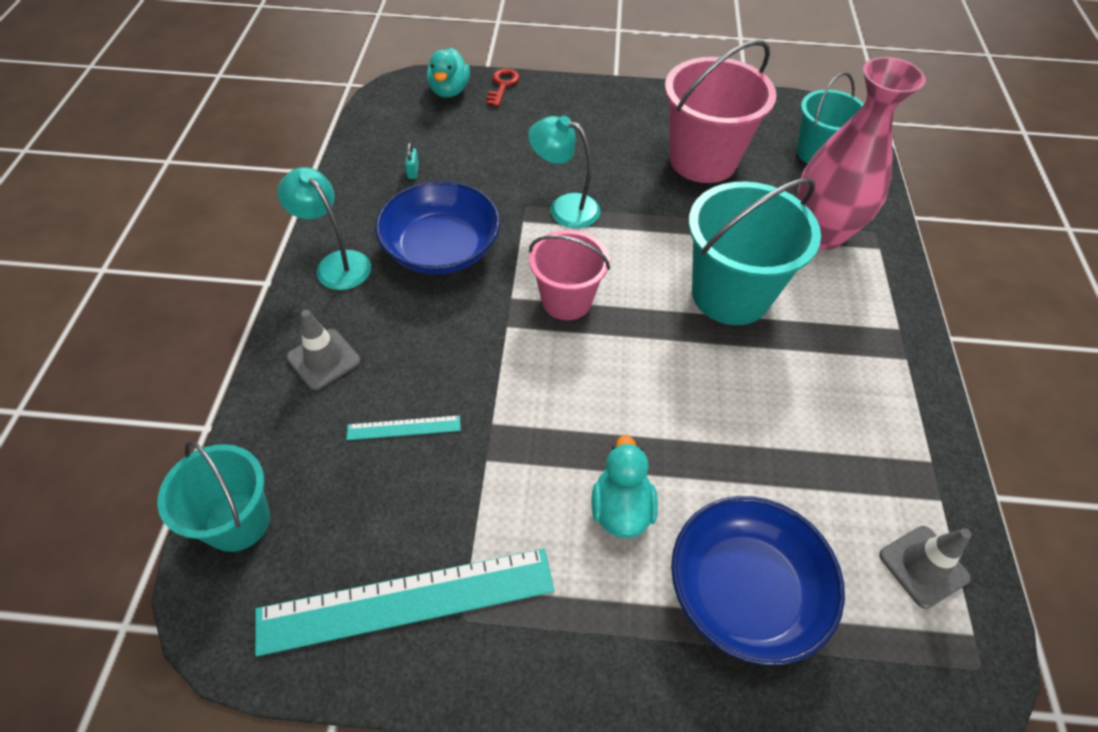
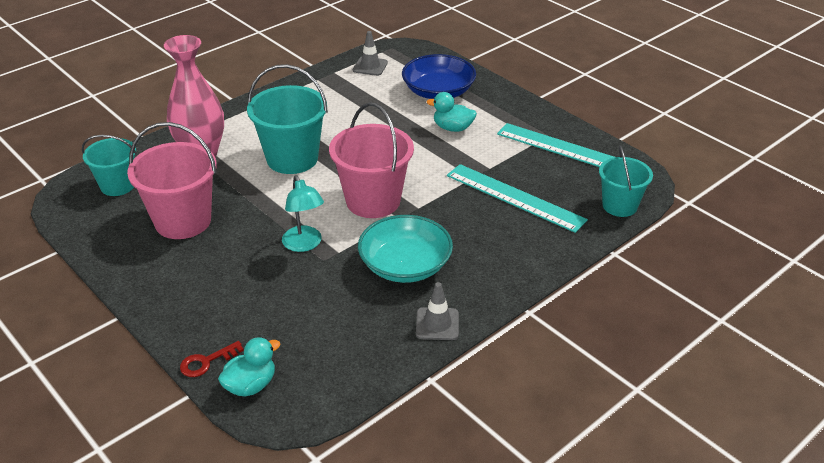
camera: 135 degrees left, 15 degrees down
turquoise lamp [277,167,371,290] -> none
grey traffic cone [287,310,361,390] -> grey traffic cone moved to [416,282,459,340]
turquoise ruler [347,415,461,440] -> turquoise ruler [447,164,588,233], size x2.25
blue bowl [375,181,500,274] -> turquoise bowl [358,215,453,283]
turquoise padlock [405,143,419,179] -> none
pink bucket [529,230,610,320] -> pink bucket [329,102,414,218], size x1.58
turquoise duck [591,435,658,538] -> turquoise duck turned 60 degrees clockwise [426,92,477,132]

